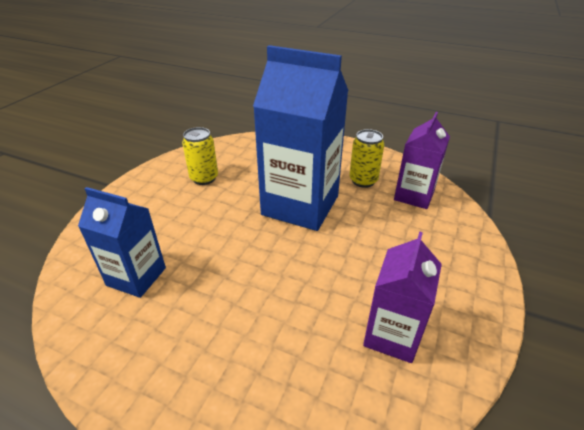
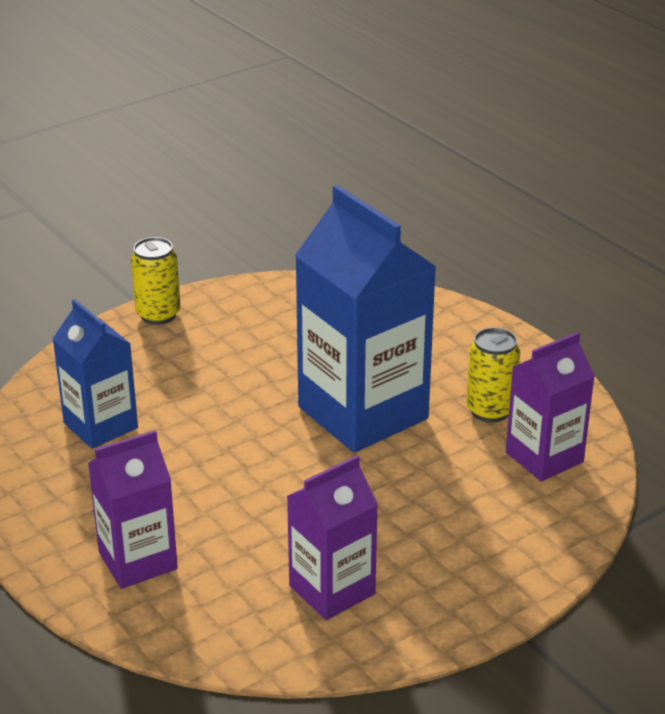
camera: 30 degrees right, 5 degrees down
yellow can [182,127,218,185] -> yellow can moved to [131,237,181,325]
none -> purple carton [88,430,178,589]

